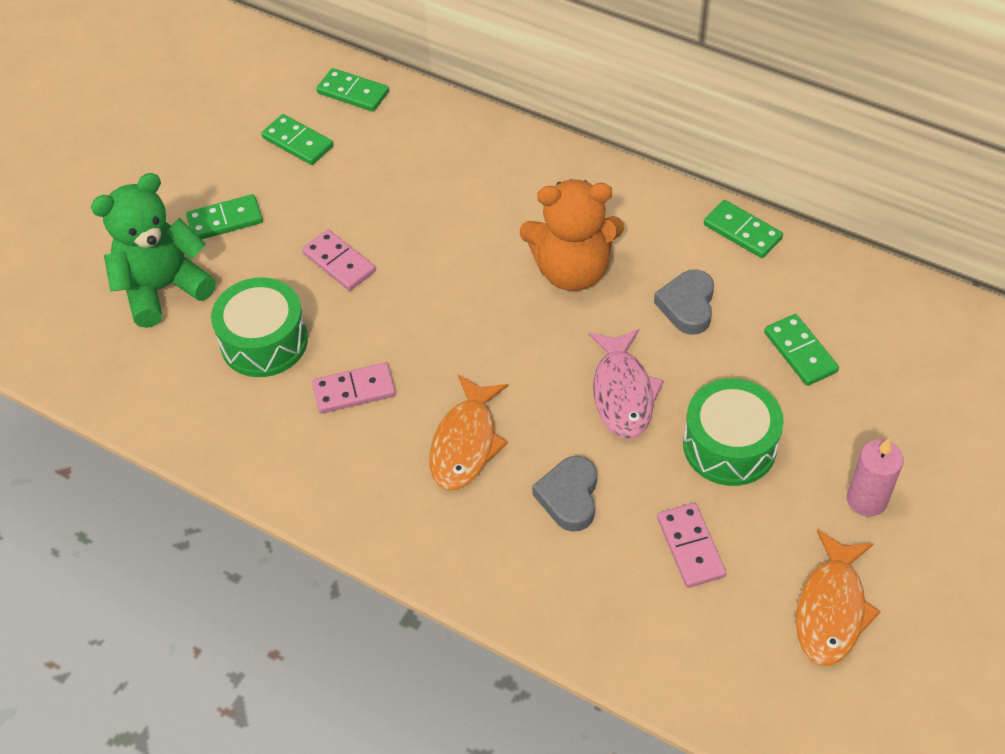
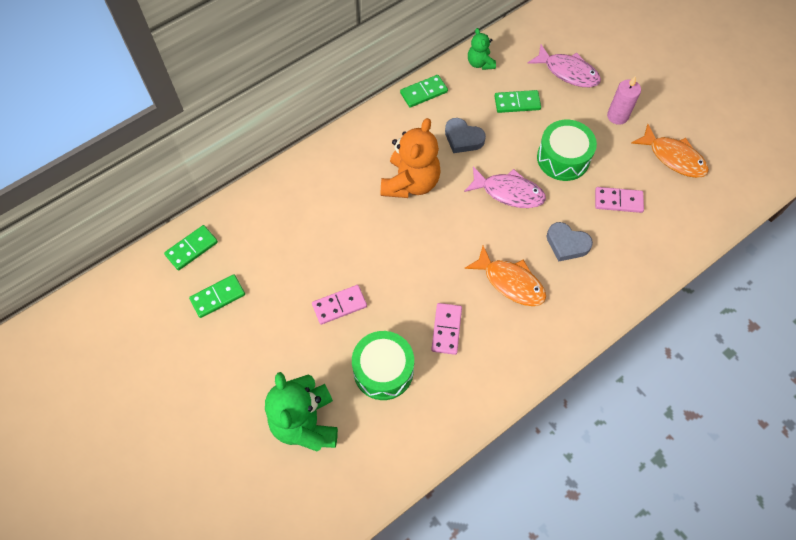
camera: 70 degrees left, 10 degrees up
green domino [186,194,263,239] -> none
none -> green teddy bear [468,28,496,70]
none -> pink fish [527,44,601,87]

